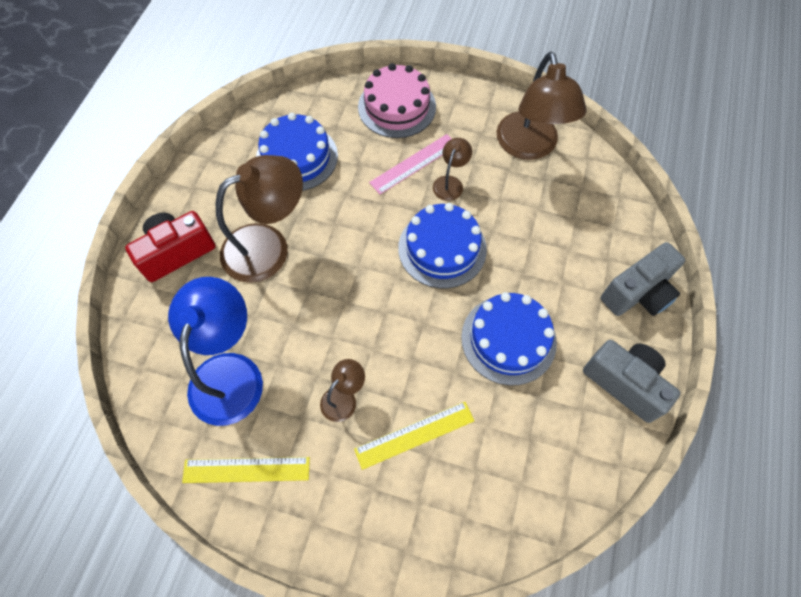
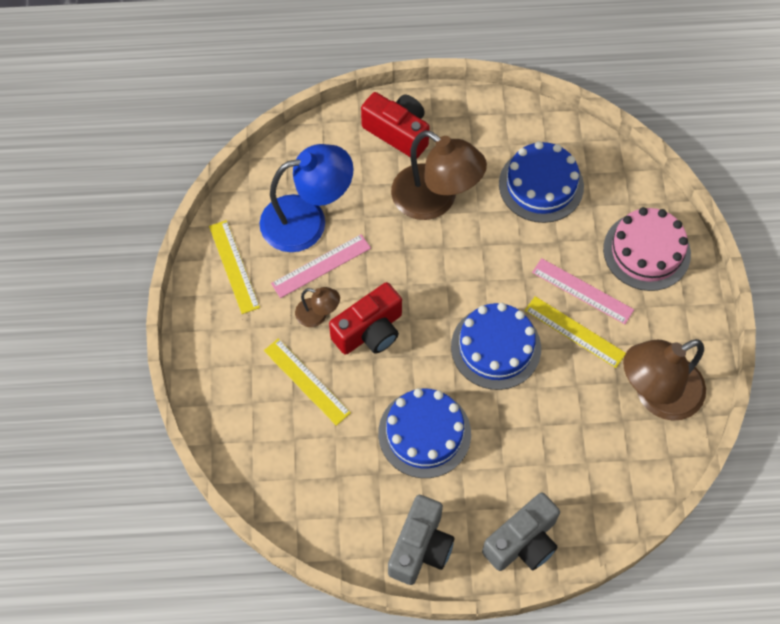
camera: 70 degrees right, 0 degrees up
brown lamp [433,138,472,201] -> yellow ruler [525,296,626,368]
grey camera [601,242,685,316] -> grey camera turned 75 degrees counterclockwise [482,493,560,571]
none -> pink ruler [271,234,371,298]
none -> red camera [329,282,402,355]

